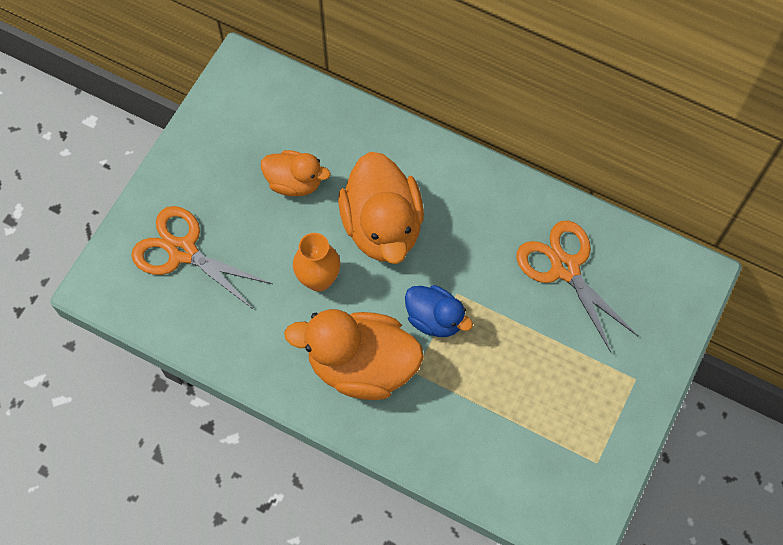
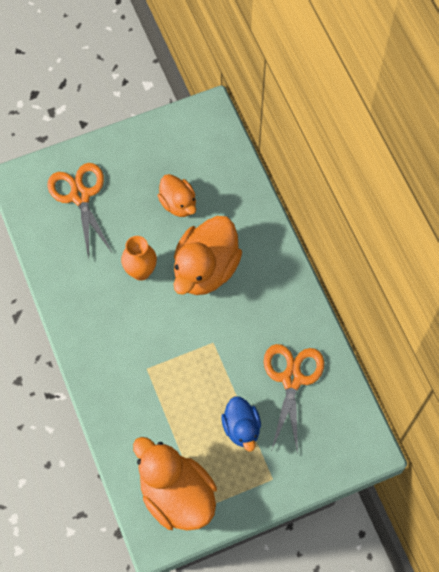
camera: 40 degrees right, 0 degrees up
orange duck [284,309,424,400] -> orange duck moved to [133,437,217,531]
blue duck [405,285,473,337] -> blue duck moved to [221,396,261,451]

